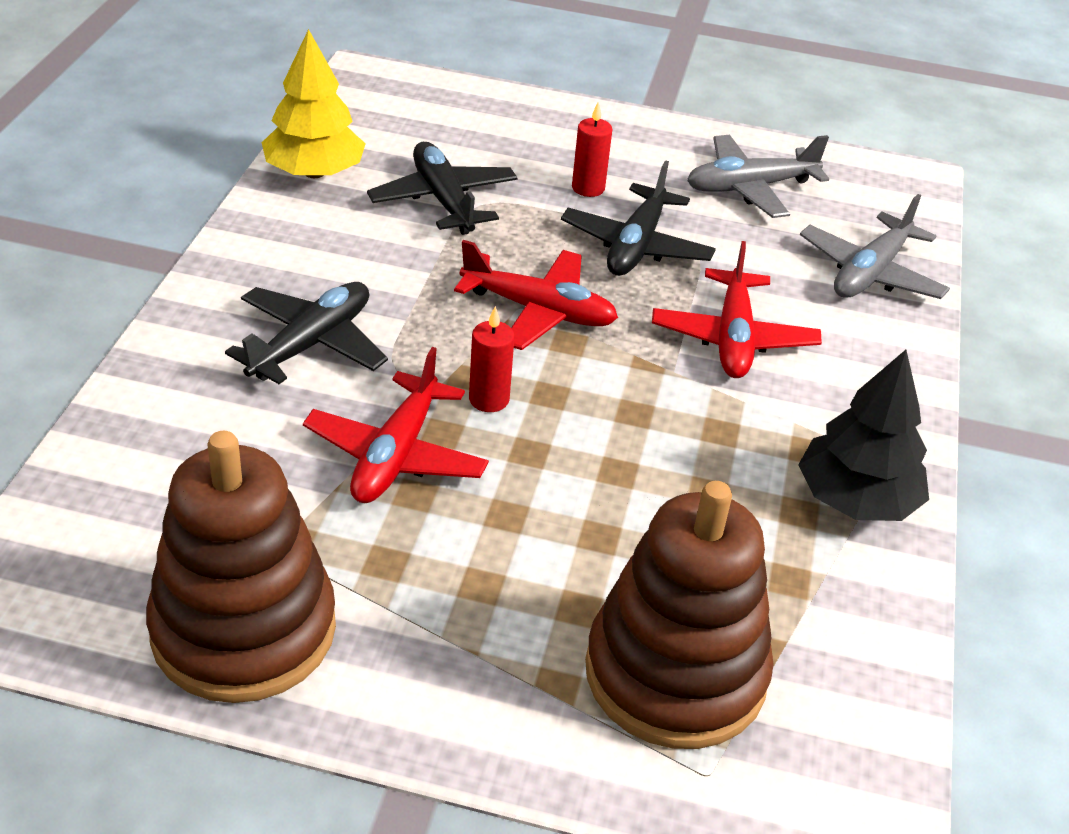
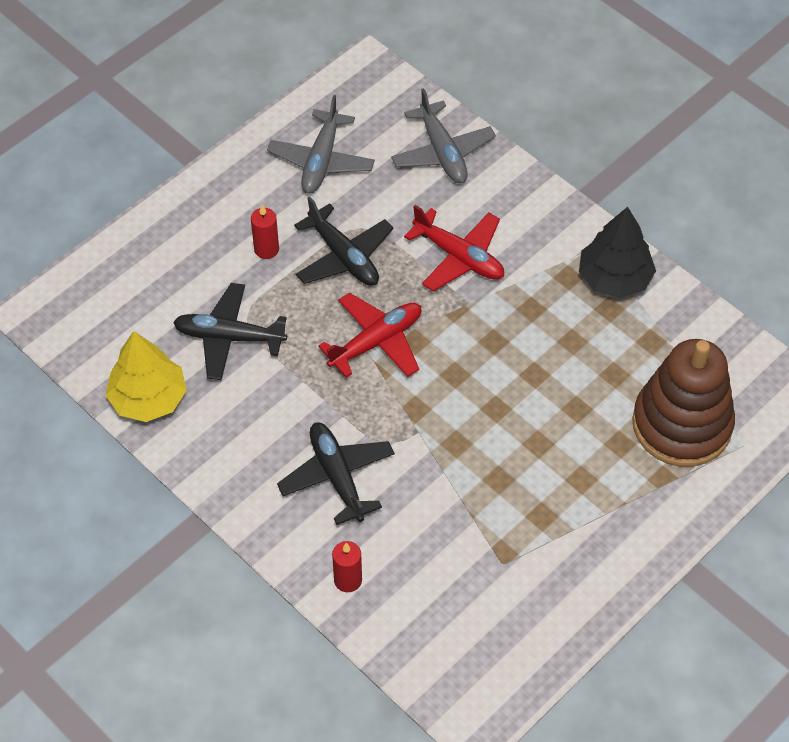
camera: 55 degrees left, 15 degrees up
brown stacking toy [146,431,336,703] -> none
red plane [303,347,489,503] -> none
red candle [469,306,515,412] -> red candle moved to [332,541,362,592]

